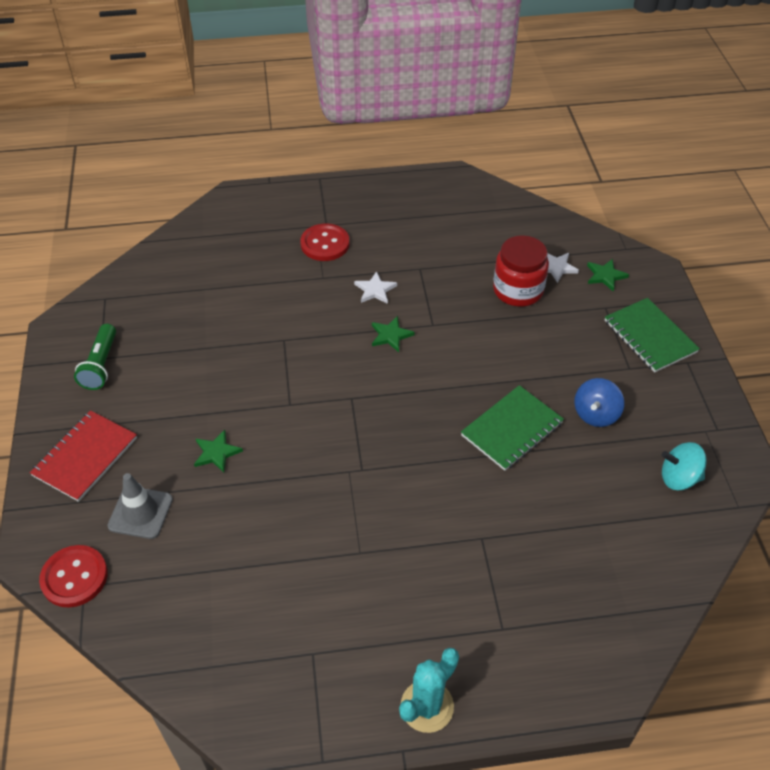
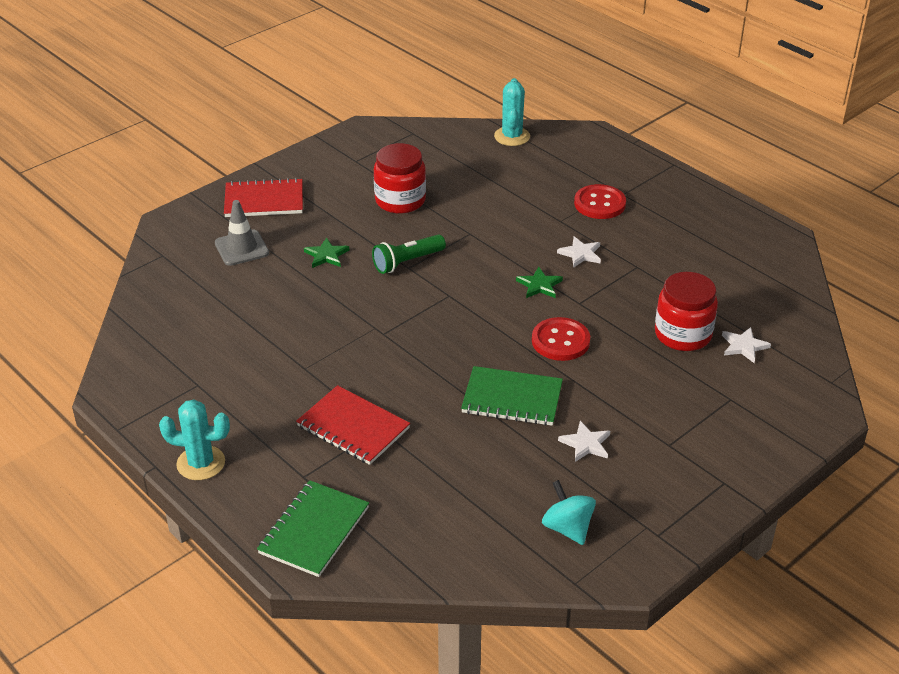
camera: 55 degrees right, 10 degrees down
red button [39,545,108,607] -> red button moved to [532,317,590,361]
green flashlight [74,324,116,390] -> green flashlight moved to [372,235,446,274]
blue spinning top [574,378,624,427] -> white star [558,421,610,462]
green star [587,259,629,291] -> none
green notebook [605,298,700,373] -> green notebook moved to [257,480,369,577]
none -> red notebook [296,385,410,465]
none -> red jar [374,143,426,214]
none -> turquoise cactus [494,78,530,146]

